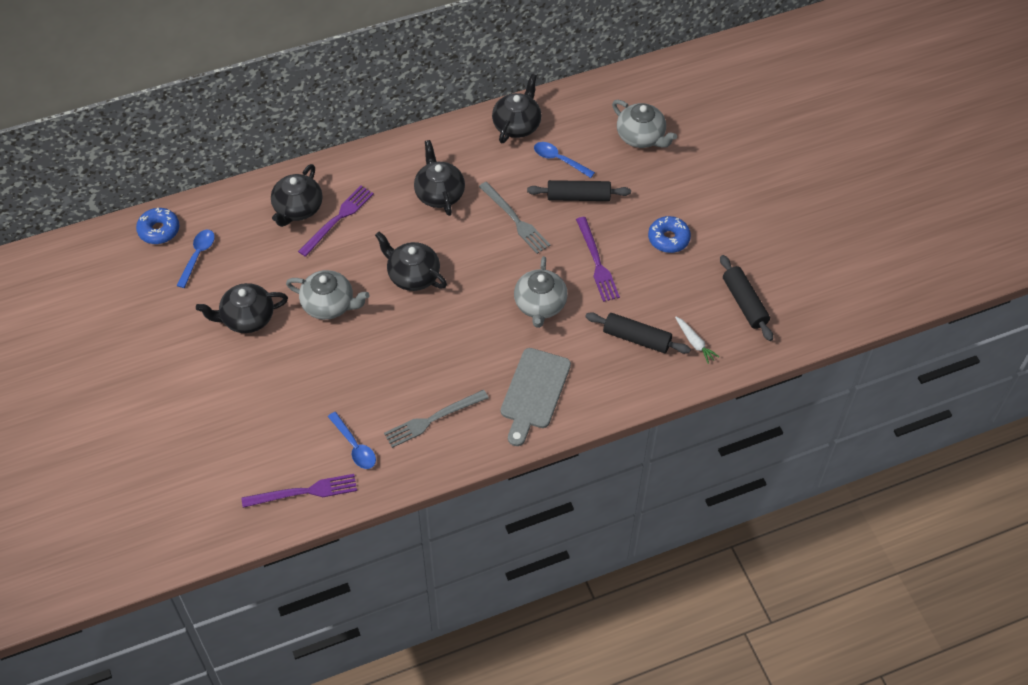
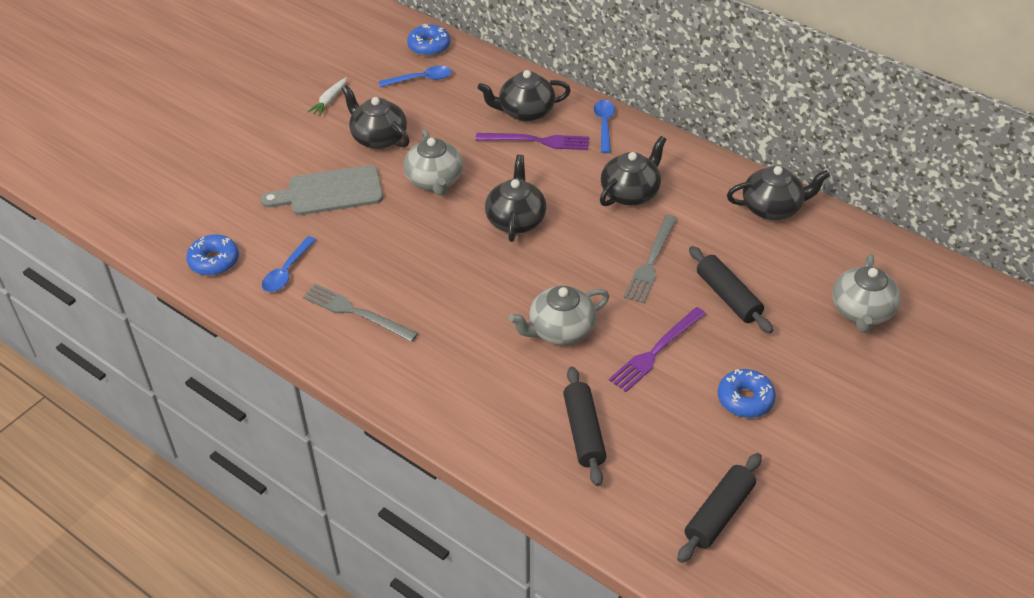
camera: 60 degrees right, 10 degrees down
purple fork [242,474,357,508] -> blue donut [186,234,239,276]
grey cutting board [501,348,571,446] -> grey cutting board moved to [261,165,383,215]
blue spoon [534,142,595,178] -> blue spoon moved to [594,100,615,153]
white carrot [675,317,719,364] -> white carrot moved to [308,77,347,116]

